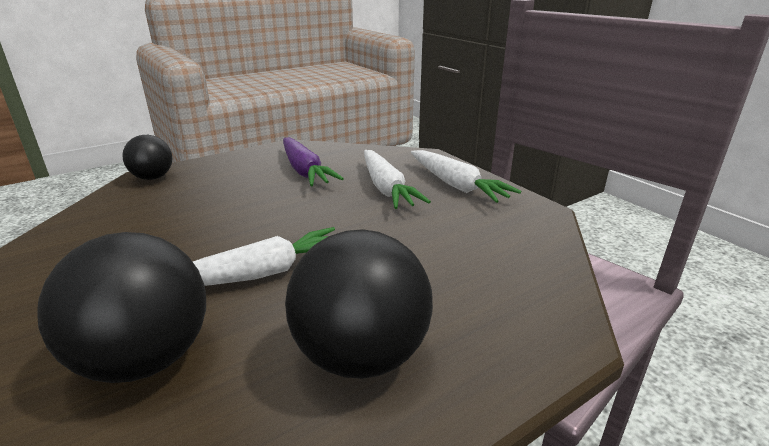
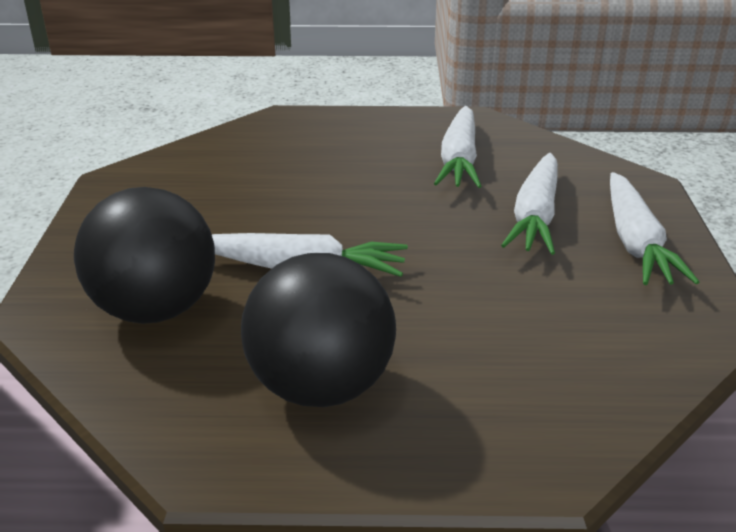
camera: 35 degrees right, 5 degrees up
black ball [122,135,173,180] -> none
purple carrot [283,137,344,187] -> white carrot [434,106,482,188]

